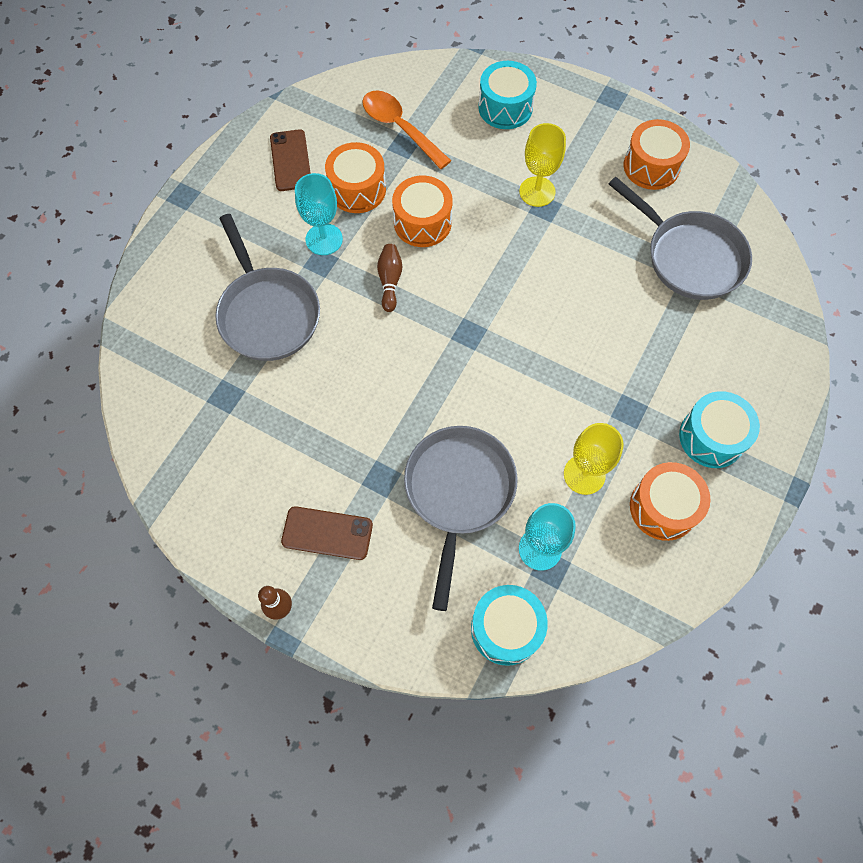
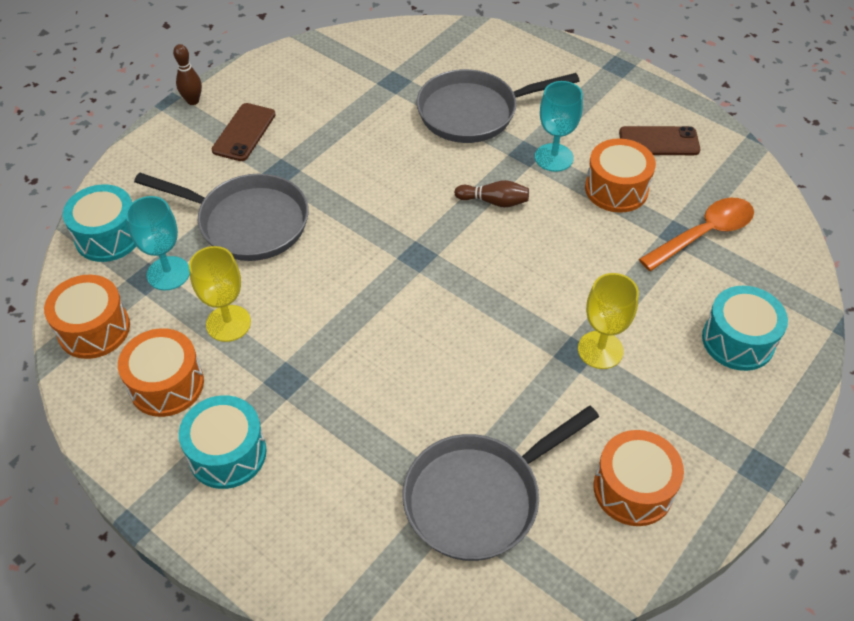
camera: 100 degrees right, 15 degrees down
orange drum [392,175,453,247] -> orange drum moved to [44,275,130,359]

